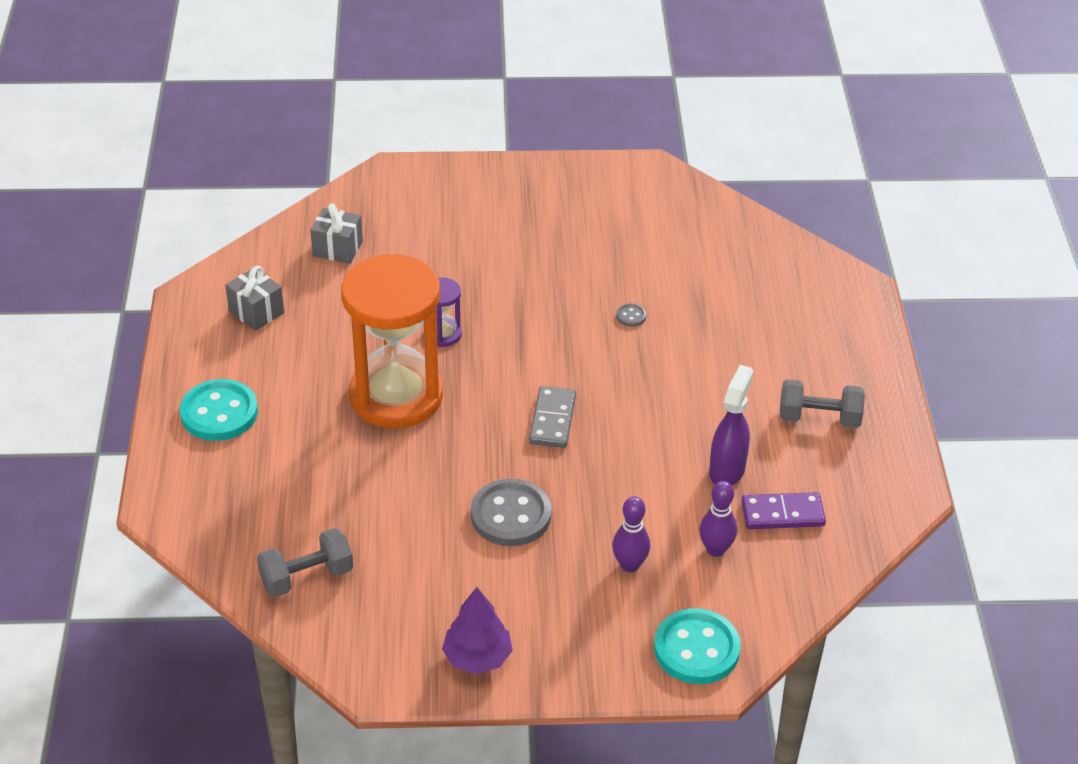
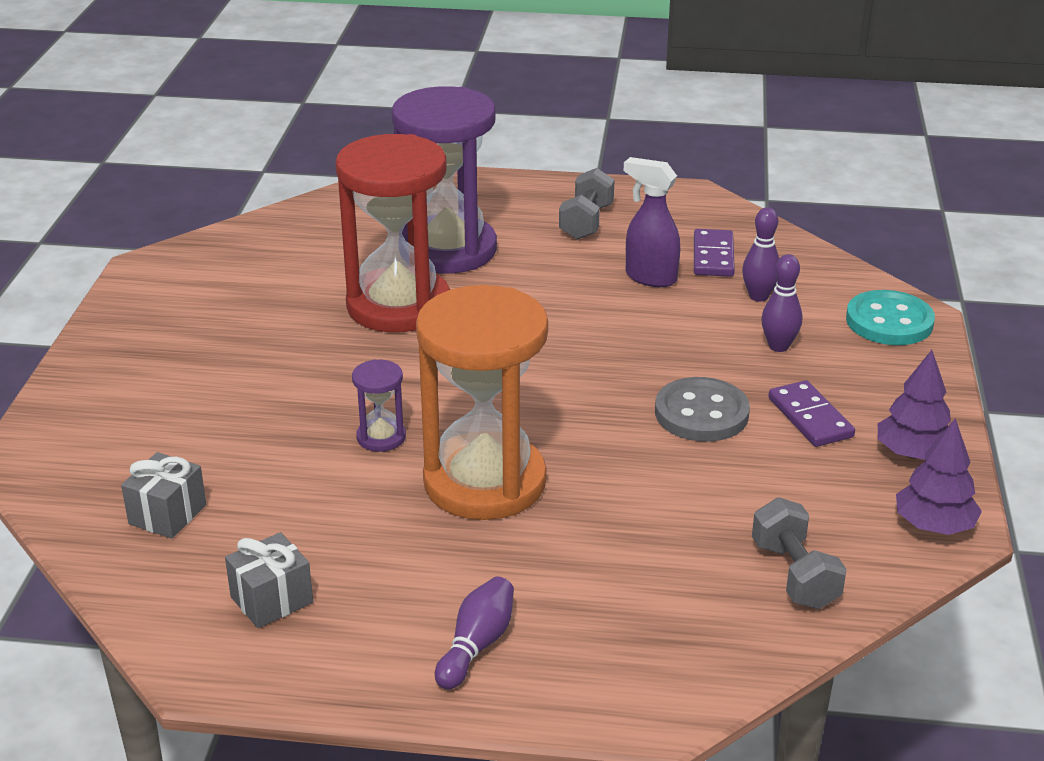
camera: 80 degrees left, 10 degrees down
turquoise button [180,379,258,441] -> purple bowling pin [435,577,514,689]
grey domino [529,386,576,448] -> none
grey button [616,303,646,327] -> red hourglass [335,134,450,333]
none -> purple hourglass [392,86,497,274]
none -> purple domino [768,380,855,447]
none -> purple tree [896,418,982,535]

